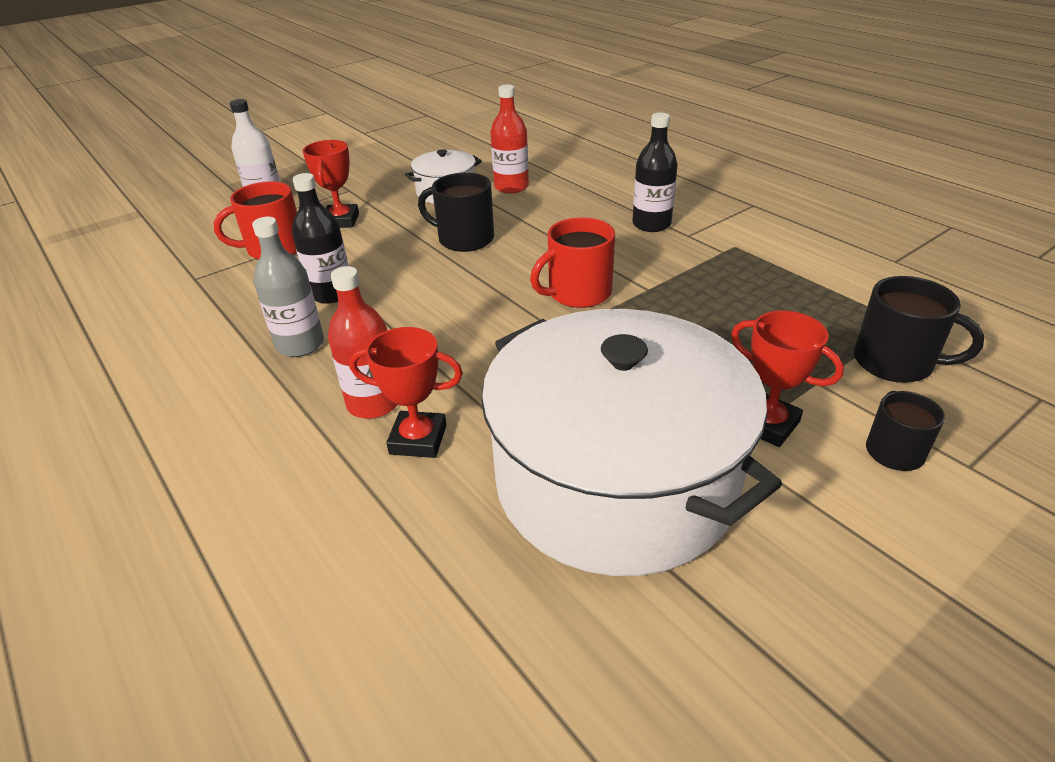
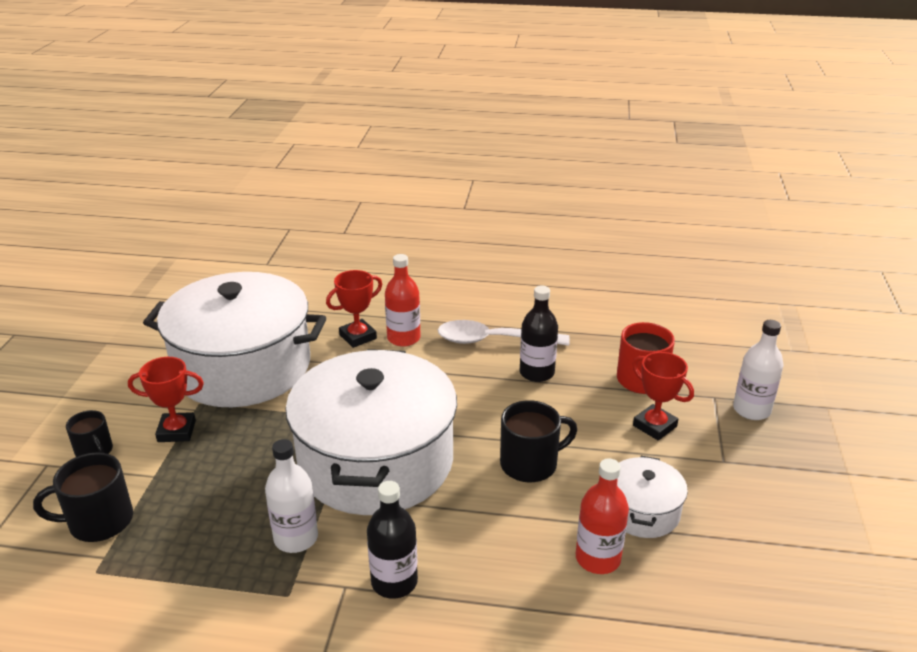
camera: 135 degrees right, 5 degrees down
grey bottle [252,217,324,357] -> white spoon [438,320,570,346]
red mug [530,217,615,308] -> white pot [285,349,457,515]
none -> white bottle [265,439,318,553]

